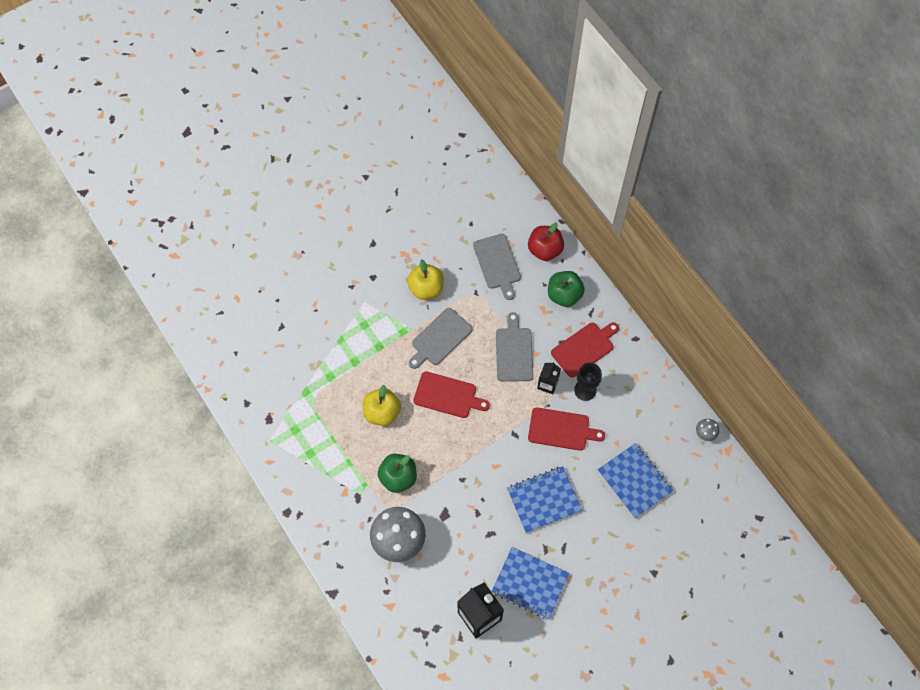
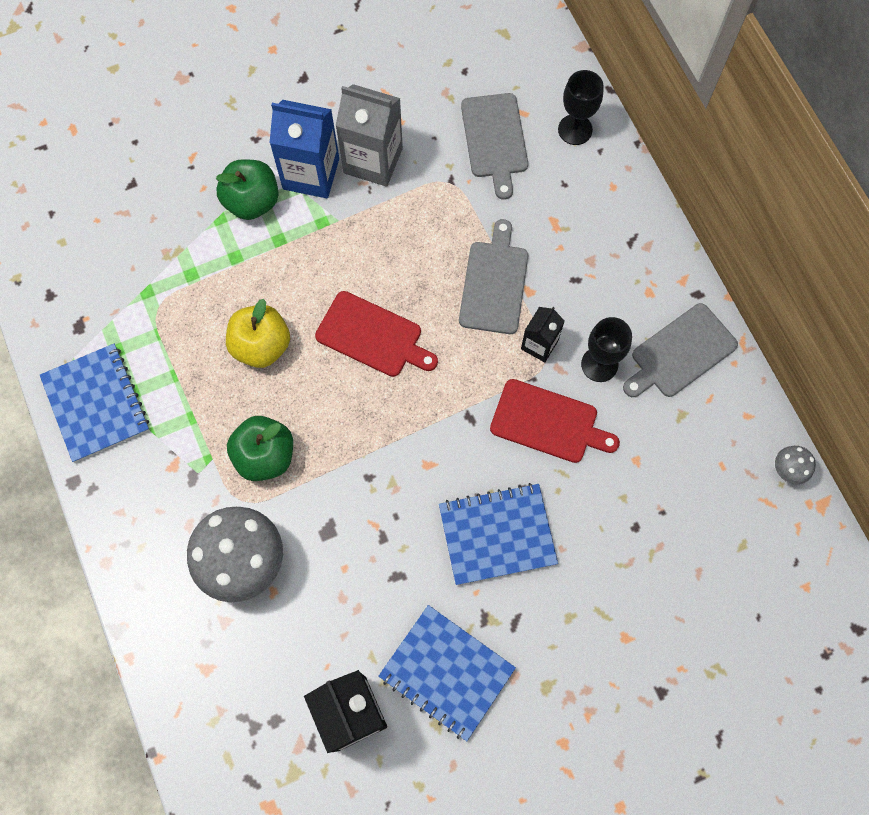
camera: 10 degrees right, 5 degrees up
yellow apple [407,259,444,300] -> grey carton [336,84,403,187]
grey cutting board [409,308,473,369] -> grey cutting board moved to [623,303,738,397]
red apple [528,223,564,261] -> black goblet [558,70,604,145]
green apple [548,271,585,307] -> green apple moved to [216,159,279,220]
red cutting board [551,322,619,378] -> none
blue notebook [597,443,673,519] -> blue notebook moved to [40,344,149,463]
none -> blue carton [269,100,339,198]

